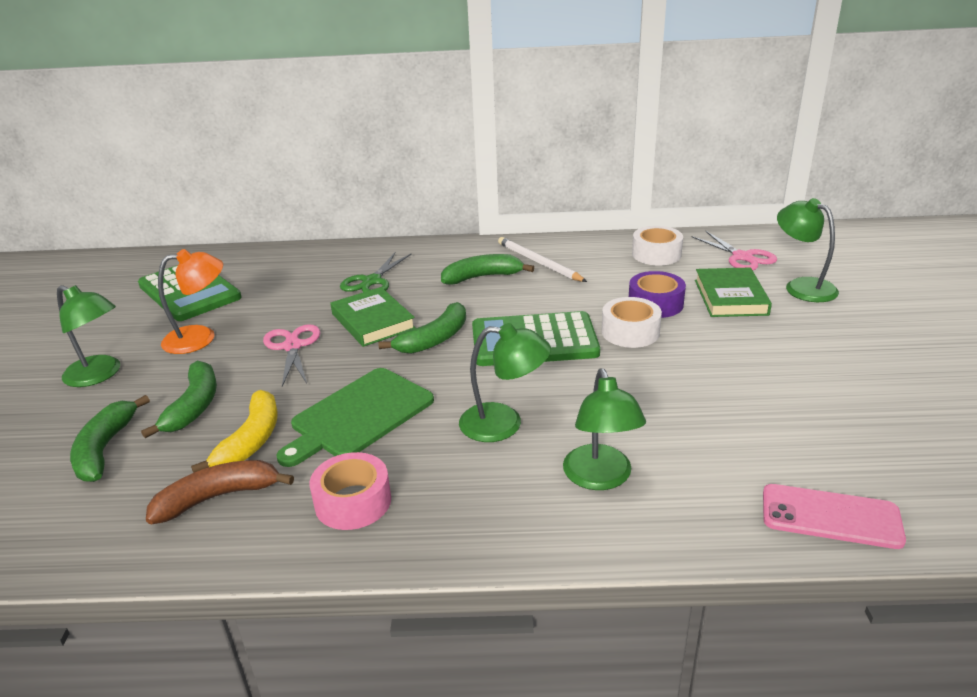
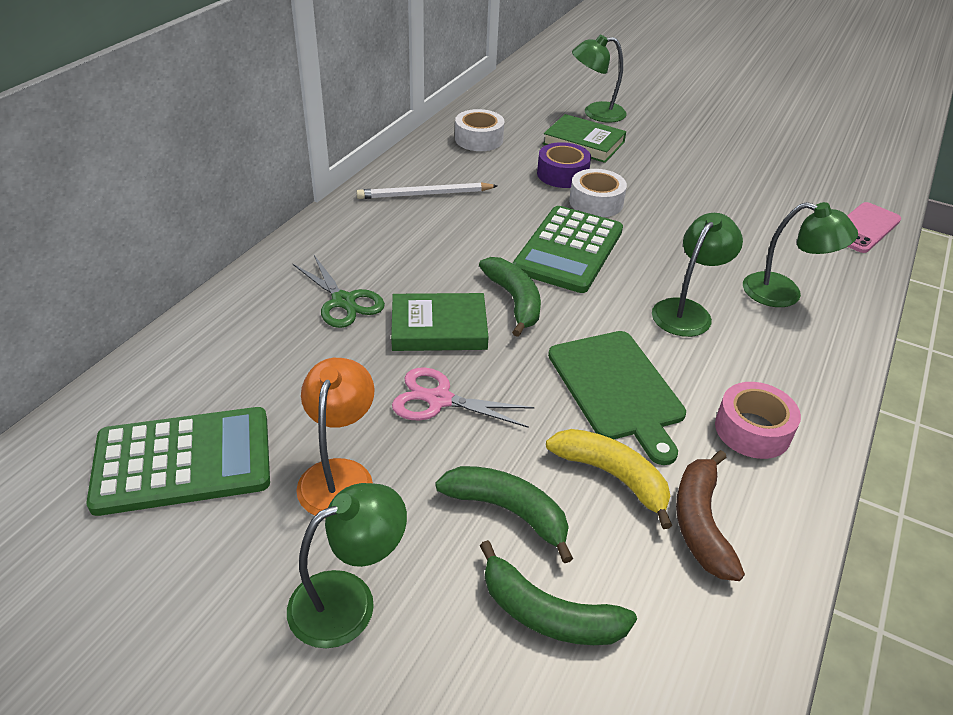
camera: 65 degrees left, 10 degrees up
green banana [441,254,534,284] -> none
pink scissors [691,231,777,270] -> none

